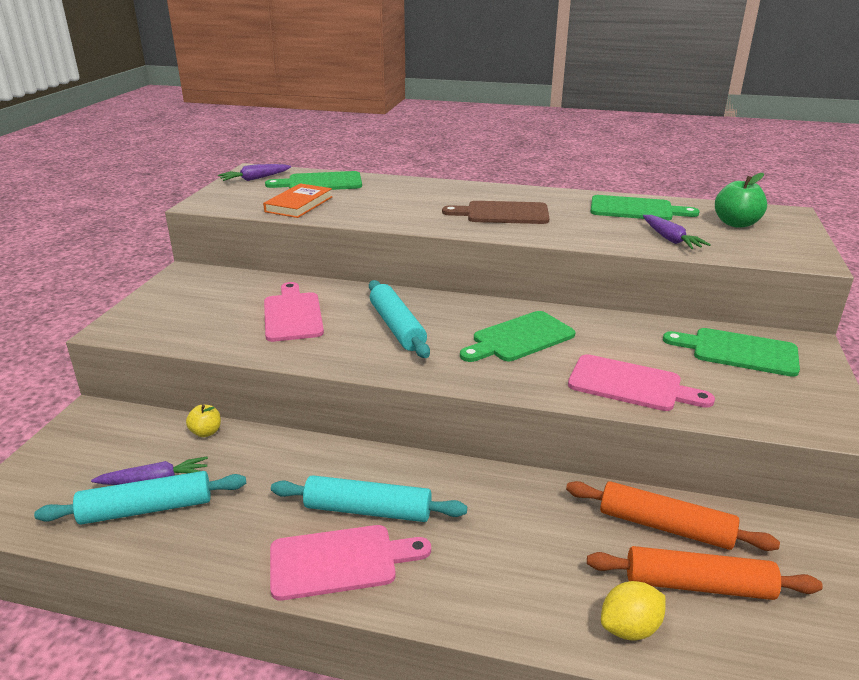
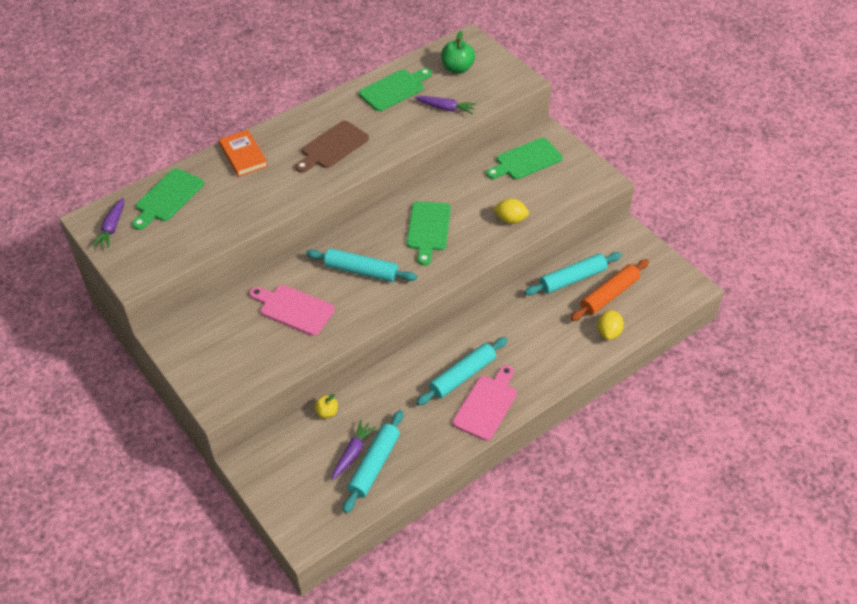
camera: 50 degrees left, 20 degrees up
orange book [263,183,332,218] -> orange book moved to [219,130,268,177]
orange rolling pin [566,481,780,551] -> turquoise rolling pin [525,252,622,295]
pink cutting board [568,354,715,411] -> yellow lemon [493,198,529,224]

